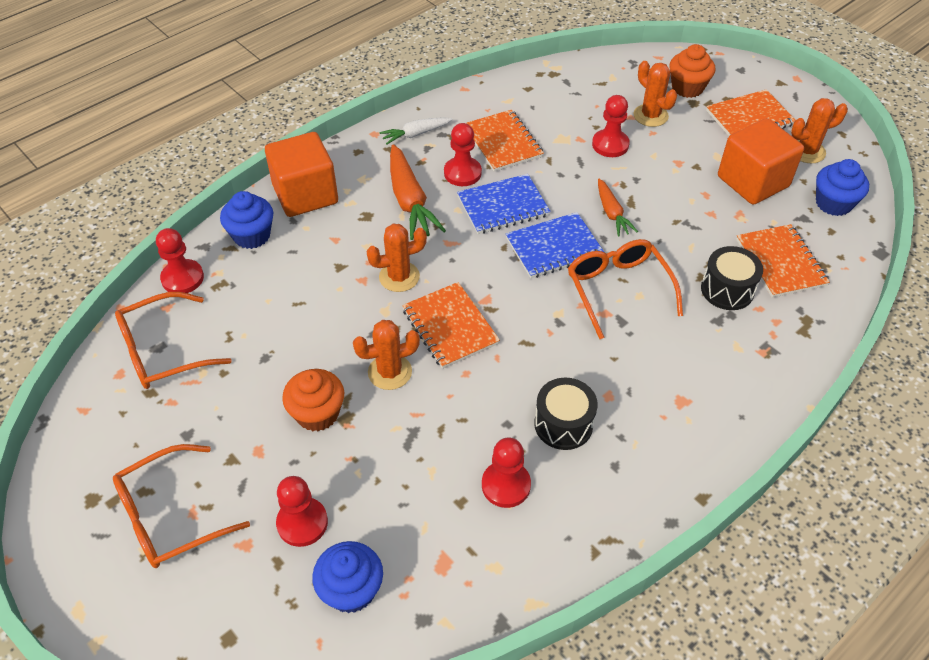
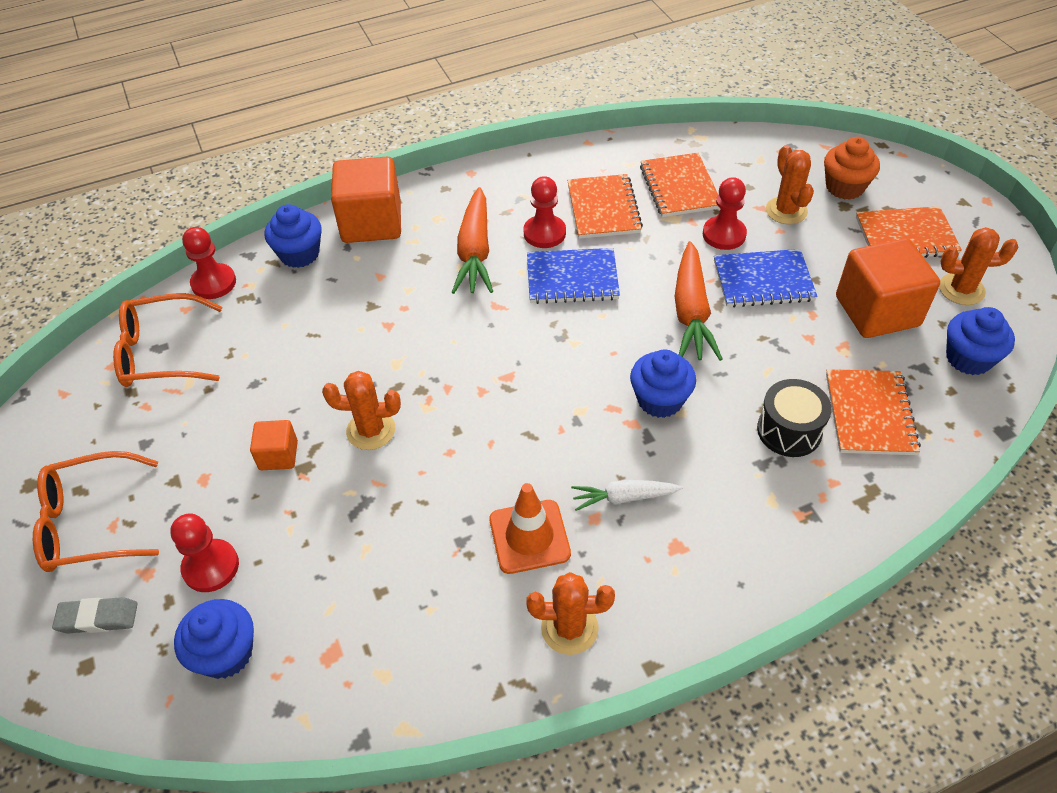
camera: 20 degrees right, 0 degrees up
orange cupcake [282,369,344,431] -> orange cube [250,420,298,470]
orange cactus [367,224,427,292] -> orange cactus moved to [526,572,615,655]
white carrot [379,117,453,145] -> white carrot moved to [571,480,683,511]
orange notebook [402,282,500,369] -> orange notebook moved to [640,153,720,217]
red pawn [482,438,531,508] -> none
blue notebook [506,212,604,278] -> blue notebook moved to [714,249,817,308]
black drum [534,378,598,450] -> orange traffic cone [490,483,571,574]
orange glasses [568,239,683,339] -> blue cupcake [630,350,696,418]
orange carrot [598,179,638,237] -> orange carrot [675,241,722,361], size x1.69
none -> grey eraser [52,597,138,633]

